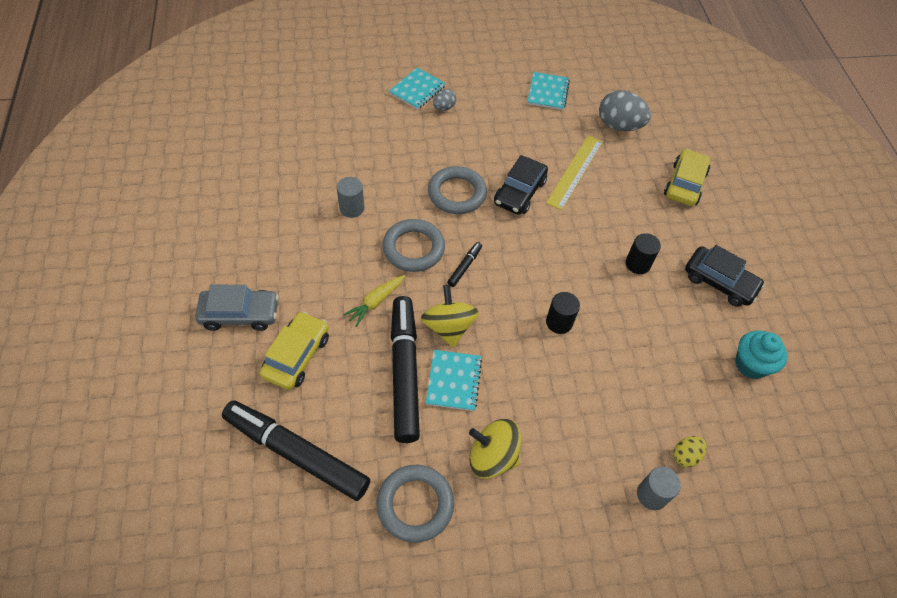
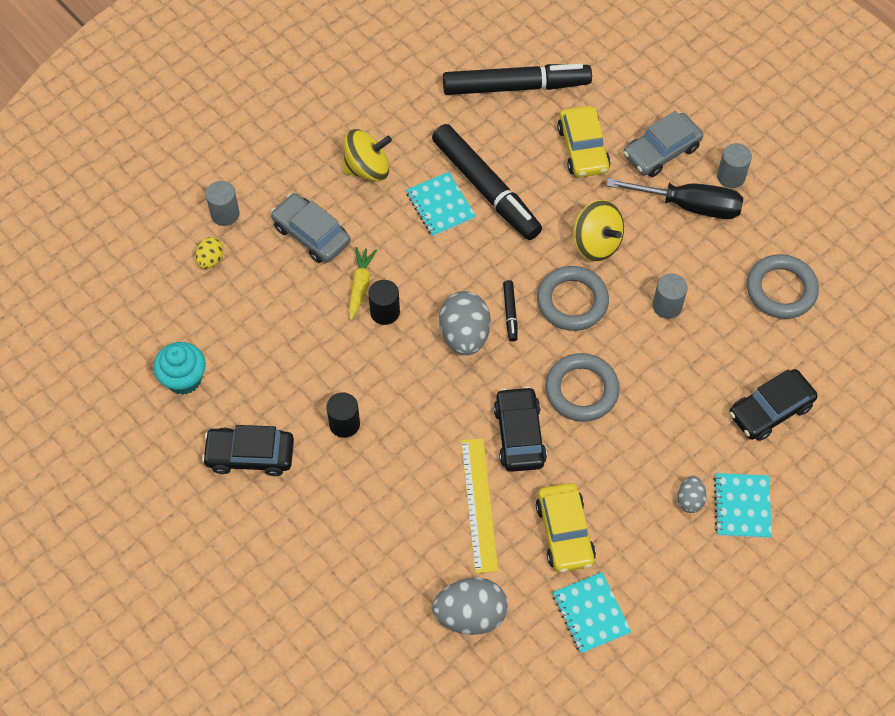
camera: 150 degrees right, 5 degrees up
yellow carrot [343,275,405,327] -> yellow carrot moved to [348,247,377,320]
grey ring [377,465,454,543] -> grey ring moved to [747,254,819,319]
yellow spinning top [421,285,479,348] -> yellow spinning top moved to [573,200,624,262]
yellow car [664,149,710,206] -> yellow car moved to [536,483,596,573]
none -> grey car [271,193,351,263]
none -> grey egg [439,291,491,355]
none -> black screwdriver [607,178,743,219]
none -> grey cylinder [717,143,752,188]
none -> black car [729,369,818,441]

